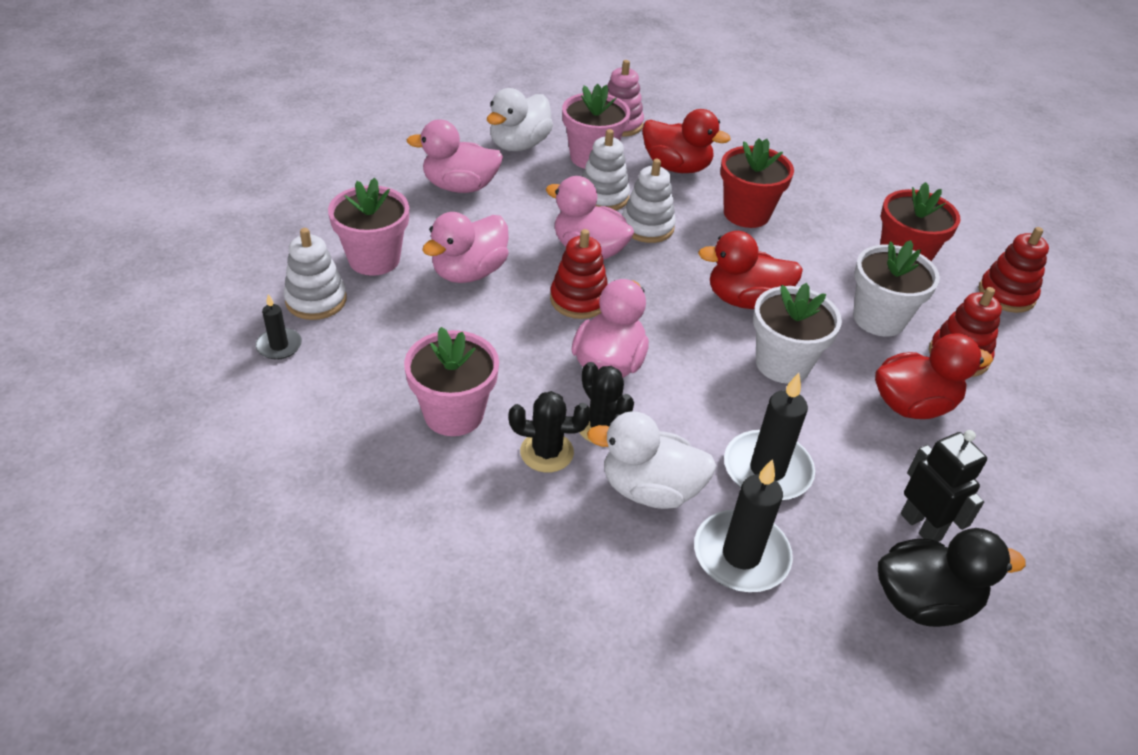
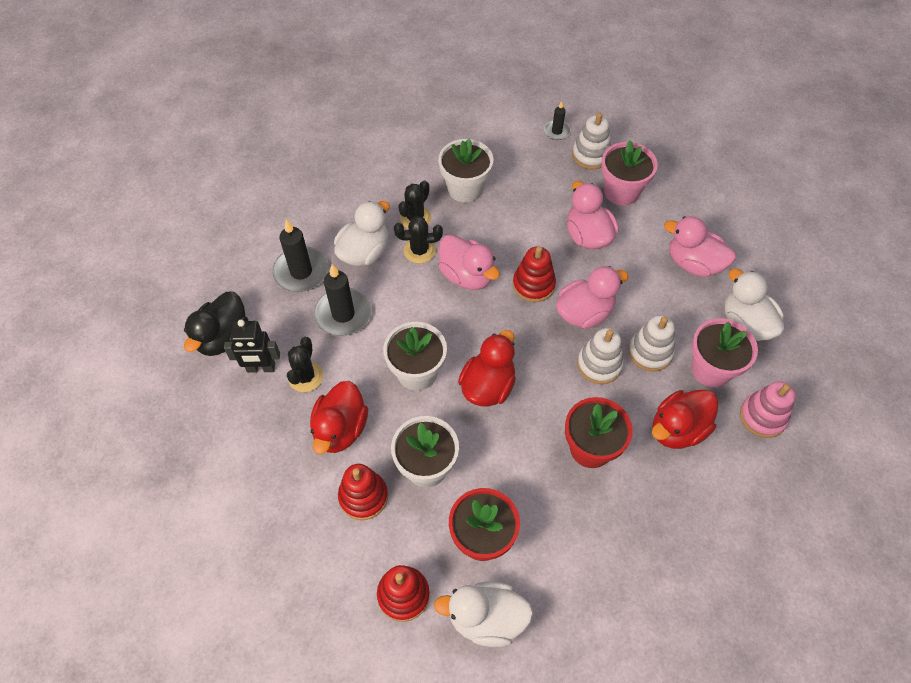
camera: 120 degrees right, 15 degrees up
pink flower pot [404,327,499,436] -> white flower pot [438,139,493,203]
pink duck [407,119,503,193] -> pink duck turned 90 degrees counterclockwise [664,216,736,277]
none -> black cactus [287,337,323,392]
none -> white duck [434,581,533,647]

